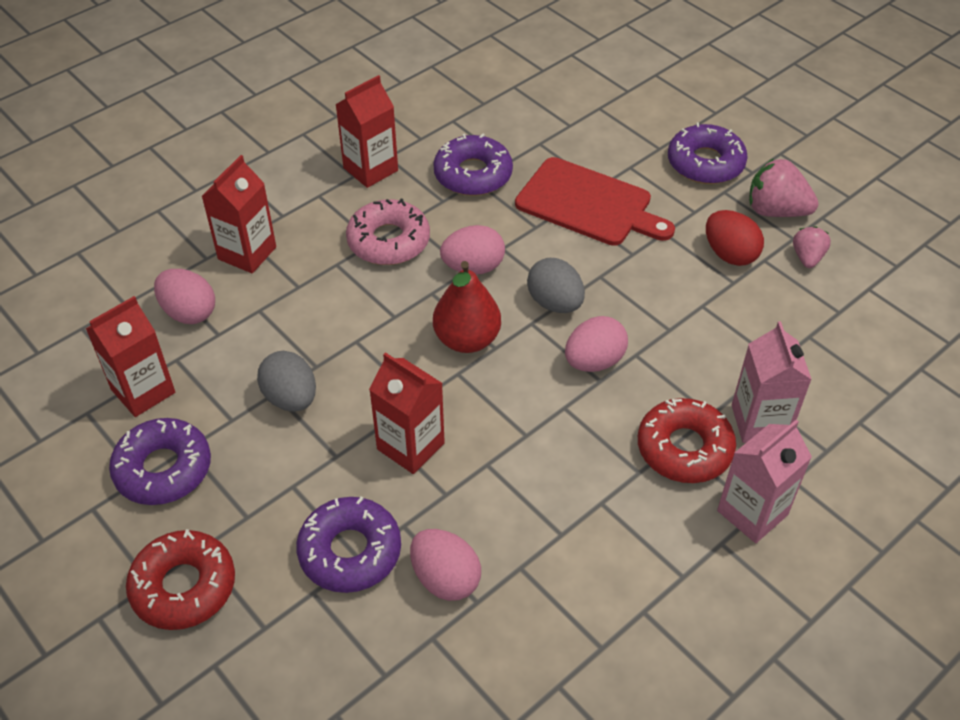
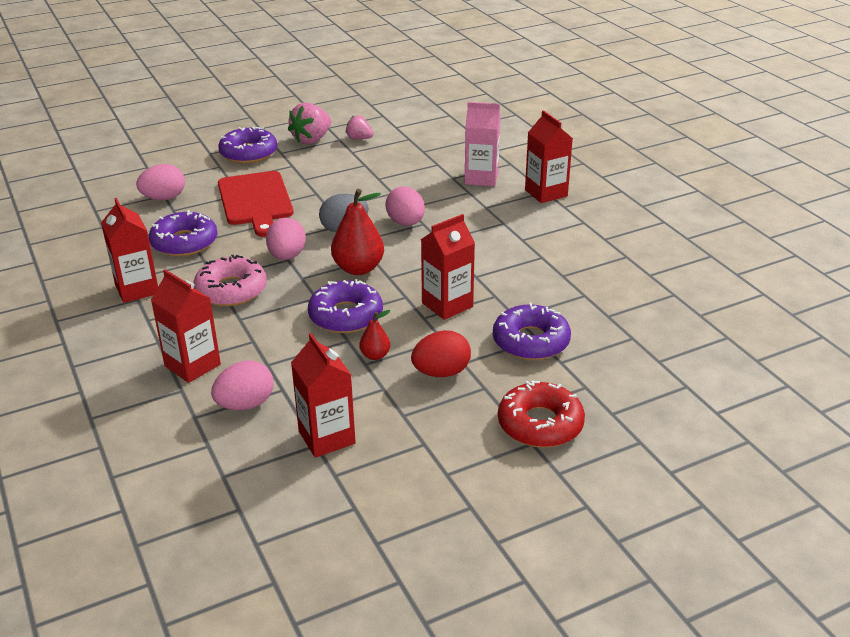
camera: 75 degrees left, 15 degrees down
purple donut [109,418,211,505] -> purple donut moved to [308,279,383,333]
grey egg [257,351,316,412] -> red pear [359,310,390,360]
pink egg [410,529,481,601] -> pink egg moved to [136,164,185,200]
red cutting board [515,157,675,246] -> red cutting board turned 120 degrees clockwise [218,171,294,237]
red donut [638,398,736,483] -> none
red egg [706,210,764,266] -> red egg moved to [411,330,471,377]
pink carton [717,420,812,543] -> red carton [525,110,573,203]

